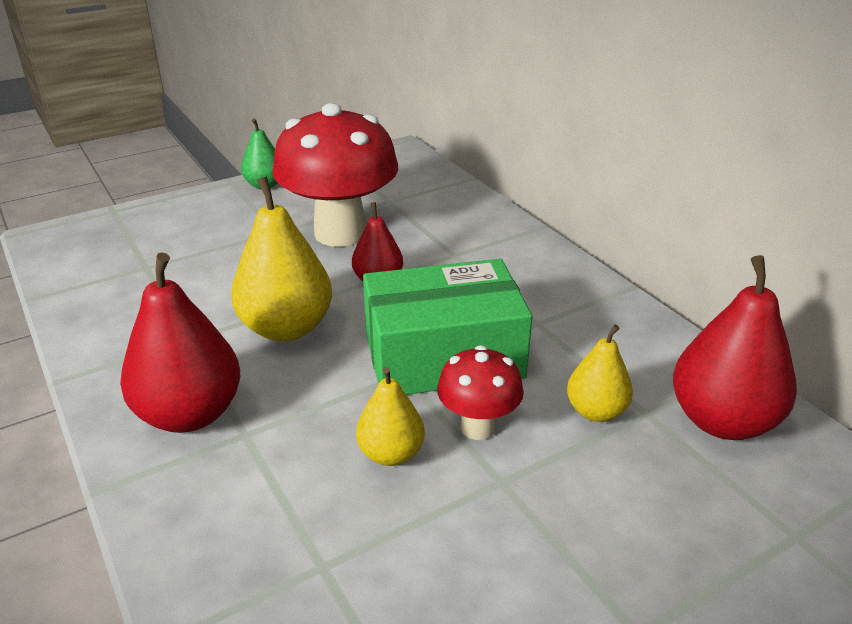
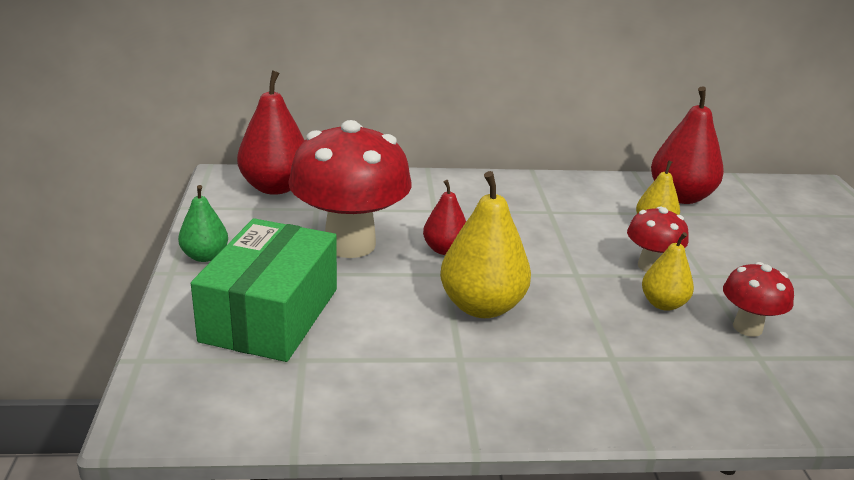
camera: 65 degrees left, 5 degrees down
red pear [120,253,240,433] -> red pear moved to [237,70,305,195]
green box [363,259,532,395] -> green box moved to [191,218,337,362]
none -> red mushroom [723,262,794,337]

